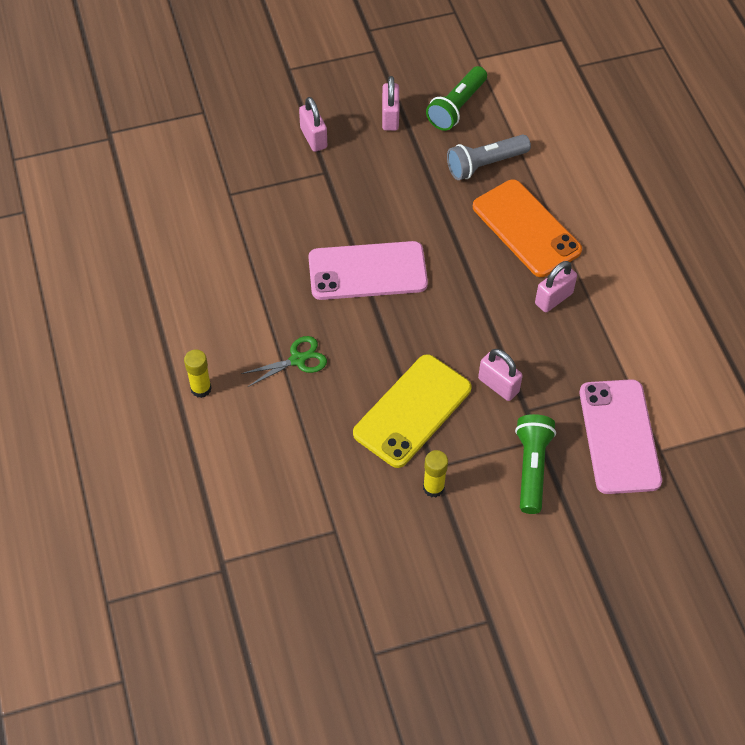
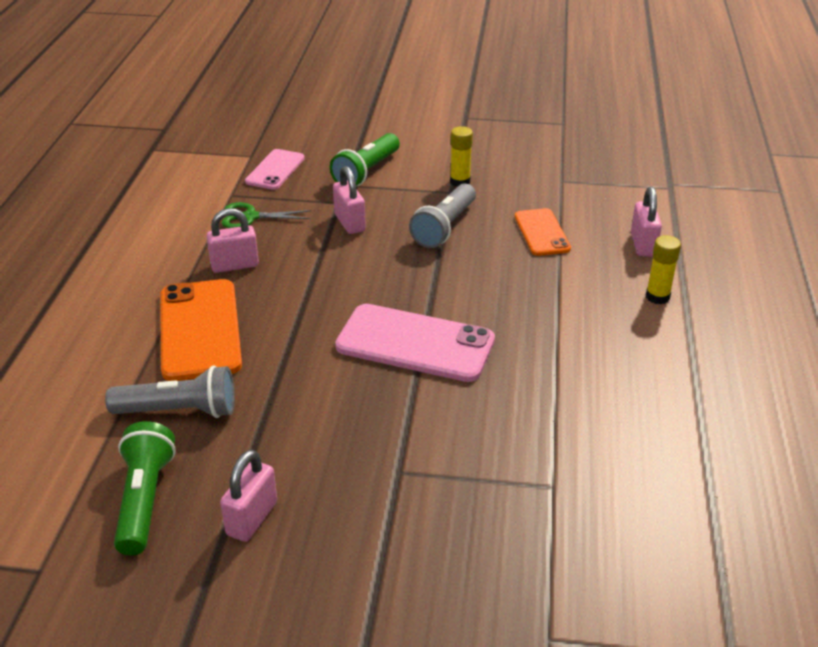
camera: 155 degrees left, 20 degrees down
green scissors [241,336,327,387] -> green scissors moved to [222,202,311,228]
pink padlock [299,97,327,152] -> pink padlock moved to [631,187,662,257]
yellow phone [353,354,472,468] -> grey flashlight [409,183,476,248]
green flashlight [426,66,487,131] -> green flashlight turned 60 degrees counterclockwise [114,421,176,555]
pink phone [580,379,662,494] -> pink phone [245,149,305,190], size x0.59
none -> orange phone [515,208,571,256]

